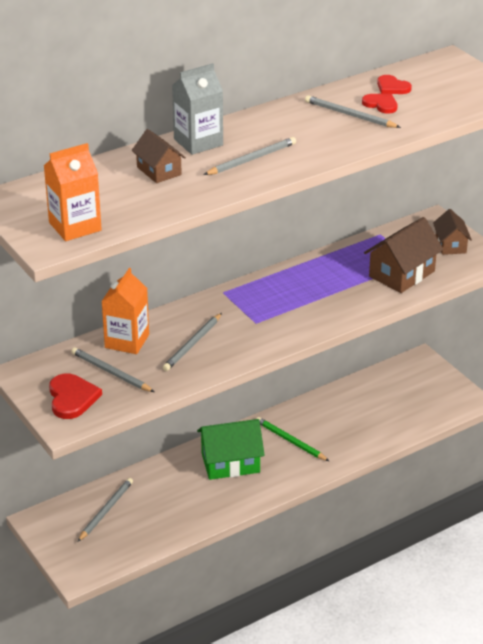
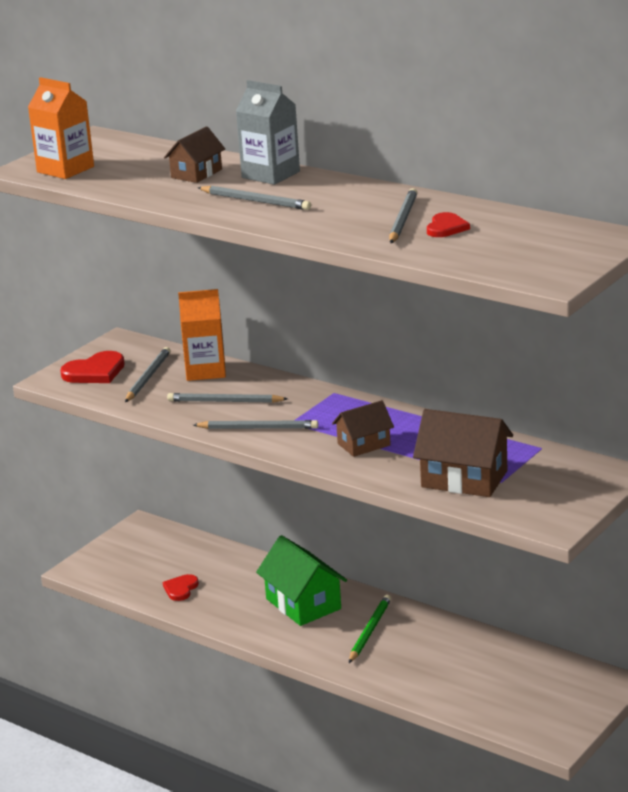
camera: 70 degrees right, 10 degrees down
grey pencil [78,478,133,542] -> grey pencil moved to [193,420,318,429]
red heart [377,75,412,94] -> red heart moved to [163,574,199,601]
brown house [433,209,472,255] -> brown house moved to [332,400,394,457]

